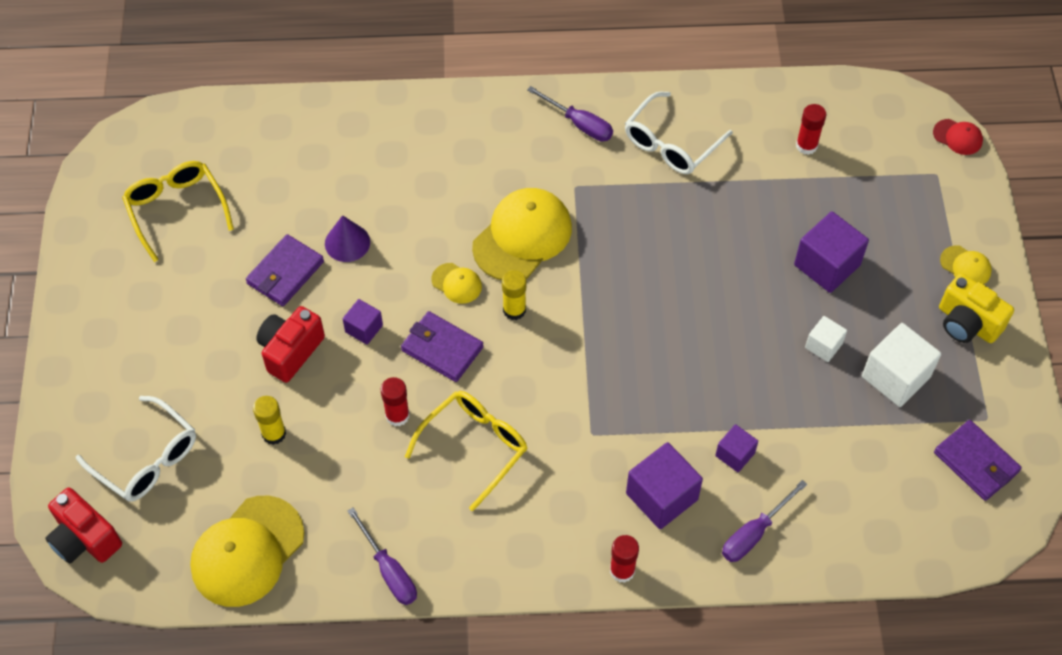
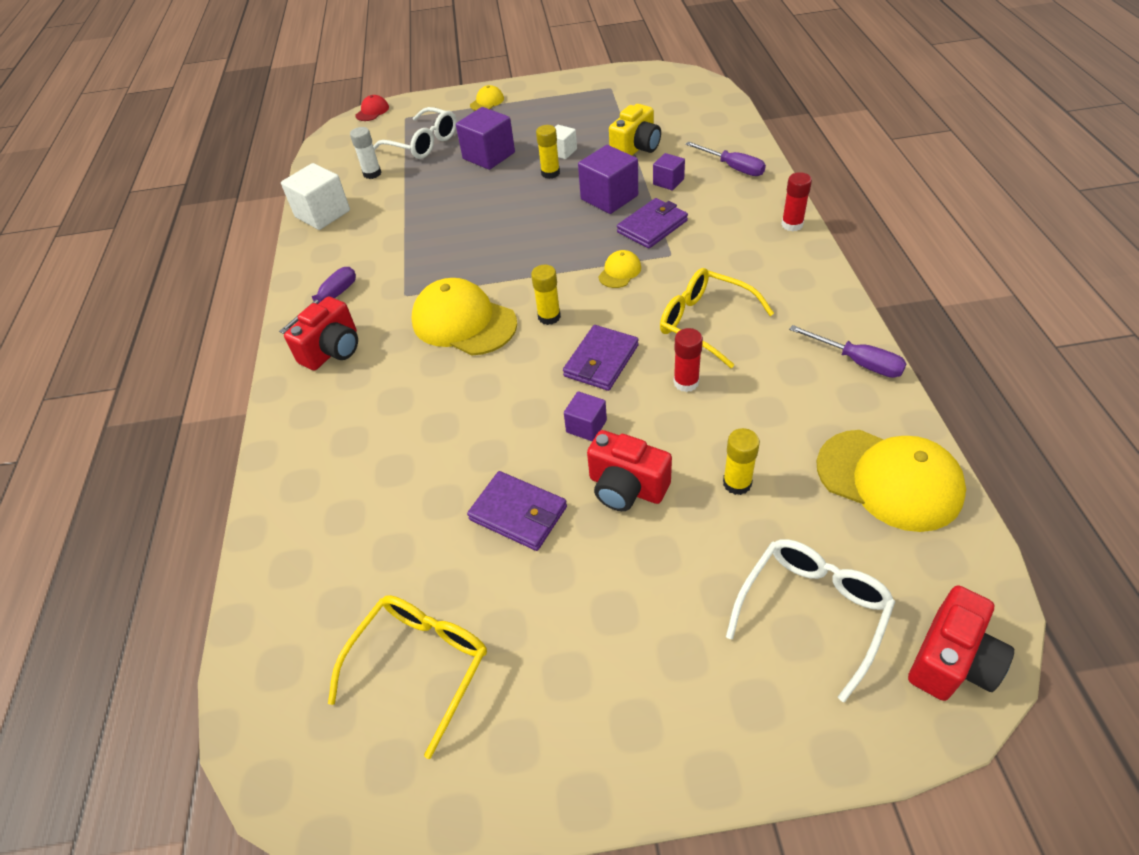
camera: 90 degrees left, 10 degrees down
yellow glasses [122,161,234,262] -> yellow glasses turned 150 degrees clockwise [328,595,487,759]
purple cone [325,215,370,262] -> none
purple screwdriver [348,507,417,605] -> purple screwdriver turned 75 degrees clockwise [789,325,907,378]
yellow cap [431,263,482,304] -> yellow cap moved to [598,250,641,288]
white glasses [625,92,733,174] -> white glasses moved to [373,107,457,159]
purple cube [626,442,703,529] -> purple cube moved to [578,145,638,214]
red glue stick [796,104,826,155] -> white glue stick [350,127,381,179]
white cube [862,323,941,407] -> white cube moved to [281,163,350,230]
purple wallet [934,420,1022,501] -> purple wallet moved to [617,198,688,248]
yellow camera [939,273,1014,343] -> yellow camera moved to [609,104,661,156]
none -> red camera [284,297,358,370]
none -> yellow glue stick [536,125,560,179]

